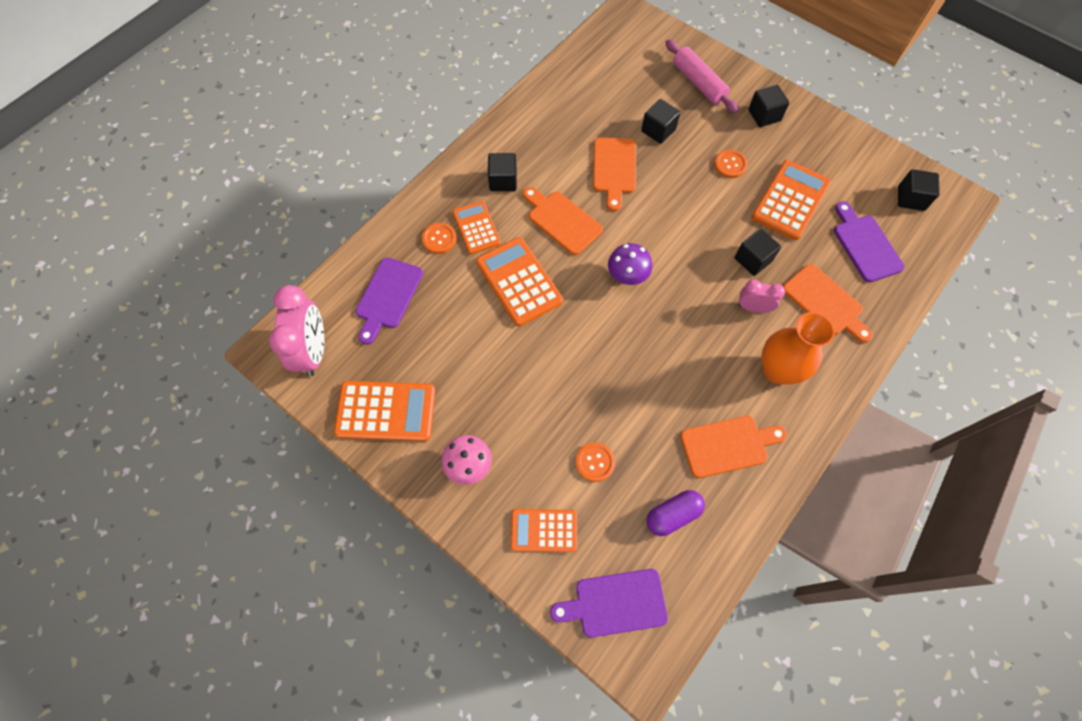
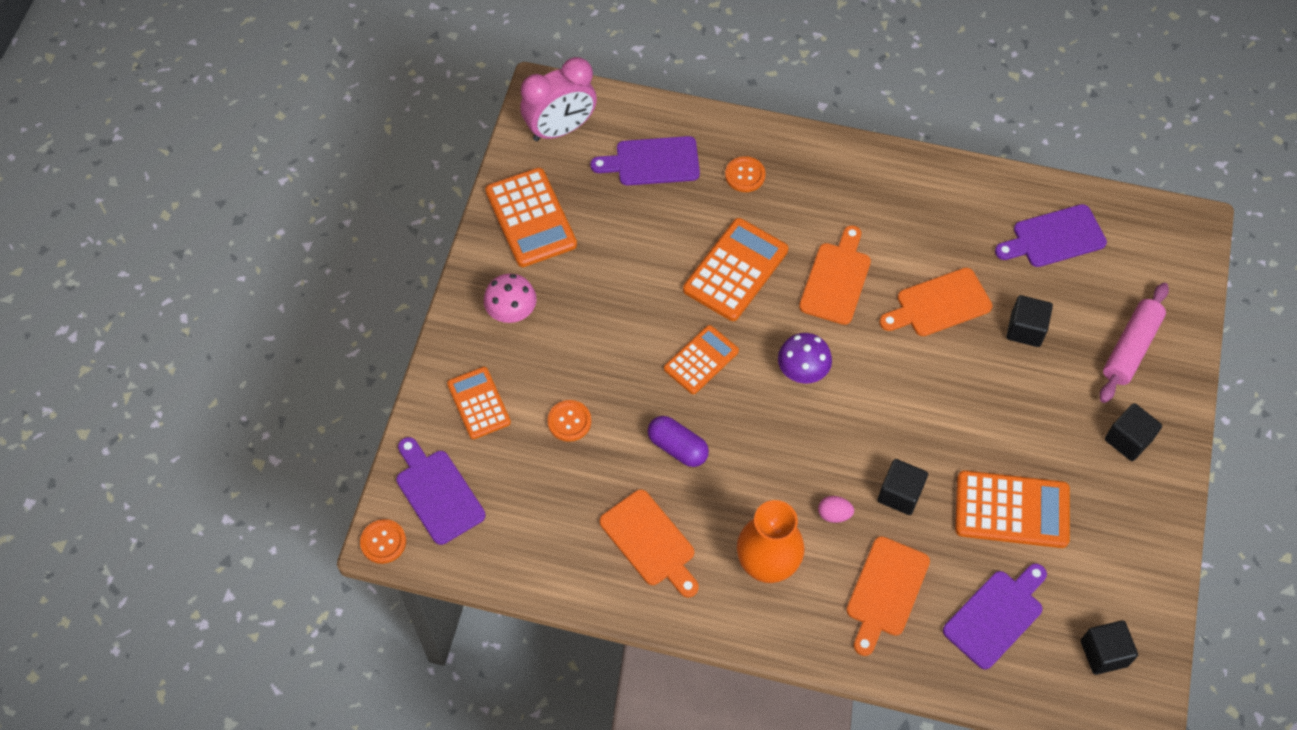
camera: 65 degrees right, 5 degrees down
orange calculator [453,201,501,254] -> orange calculator moved to [664,325,739,394]
black cube [488,153,517,191] -> none
purple capsule [646,490,705,536] -> purple capsule moved to [648,416,709,467]
orange button [714,150,748,178] -> orange button moved to [360,519,406,564]
pink clock [738,280,785,313] -> pink egg [818,496,854,523]
none -> purple cutting board [995,204,1107,267]

